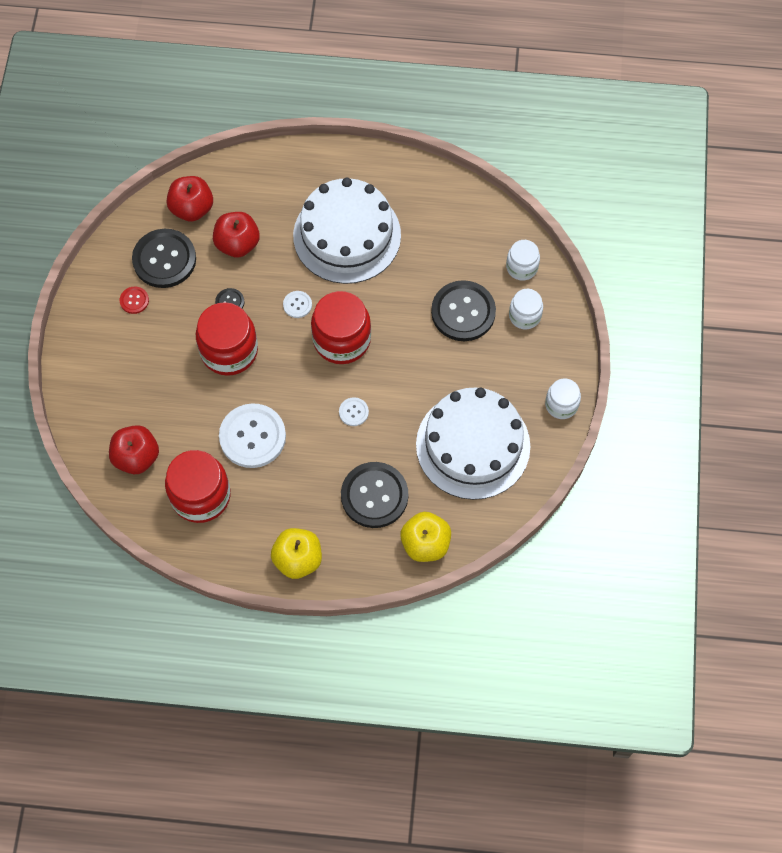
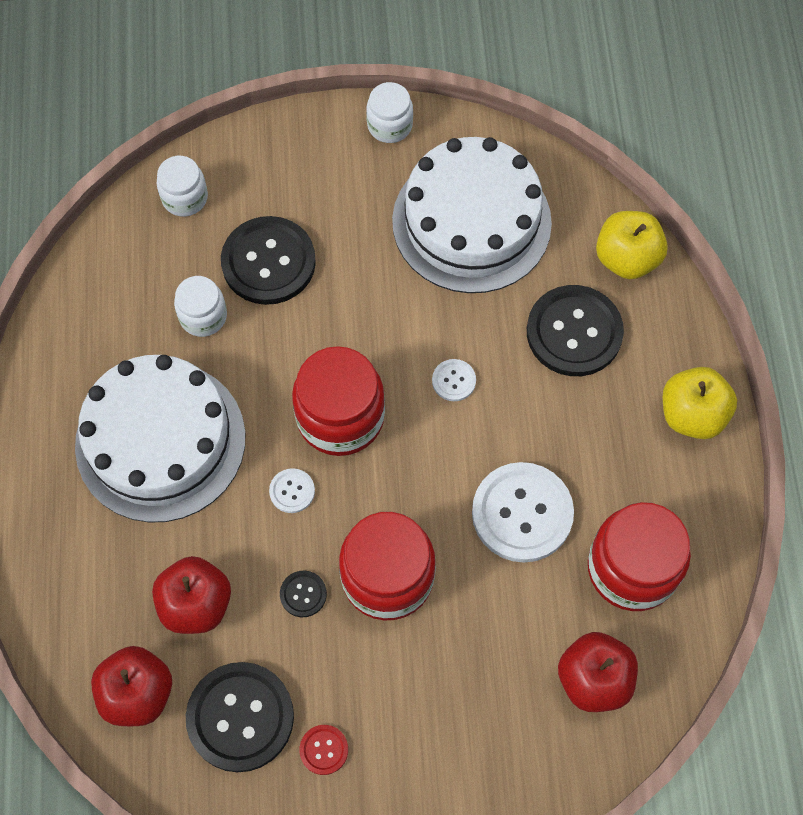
camera: 100 degrees left, 0 degrees up
white jar [509,289,543,329] -> white jar moved to [174,276,227,337]

